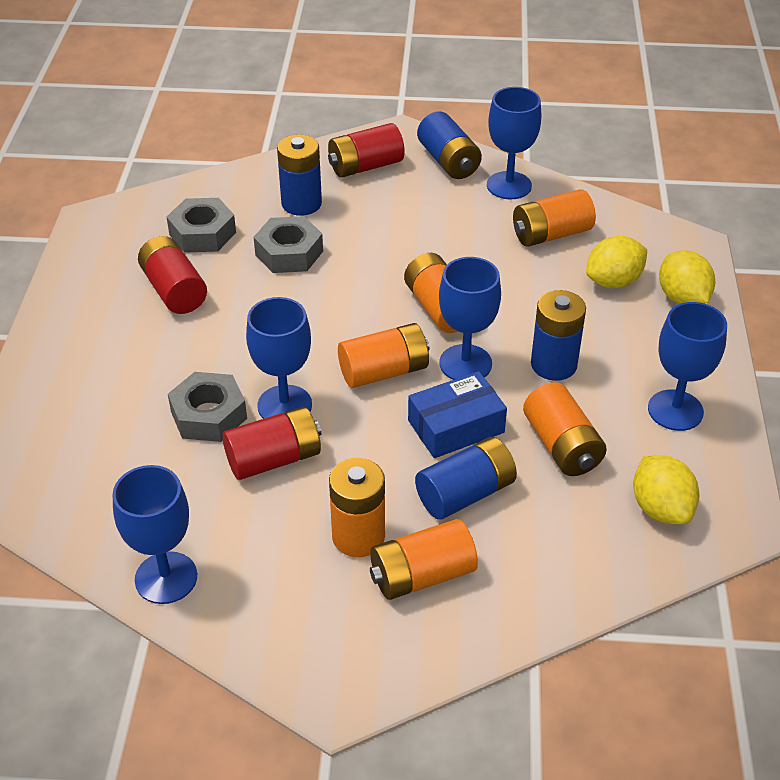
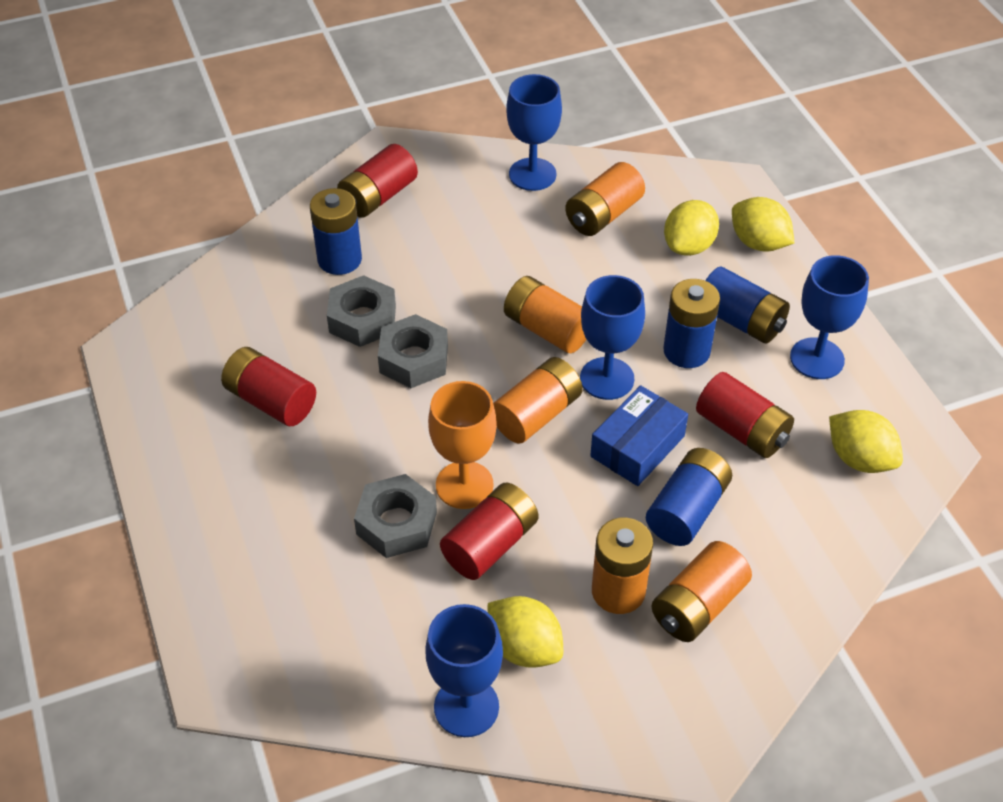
camera: 25 degrees left, 5 degrees up
grey nut [166,198,236,253] -> grey nut moved to [378,314,448,388]
blue goblet [246,297,312,419] -> orange goblet [428,381,497,509]
blue battery [417,112,482,179] -> blue battery moved to [705,266,790,344]
orange battery [523,382,607,476] -> red battery [696,372,794,458]
none -> yellow lemon [488,596,563,668]

